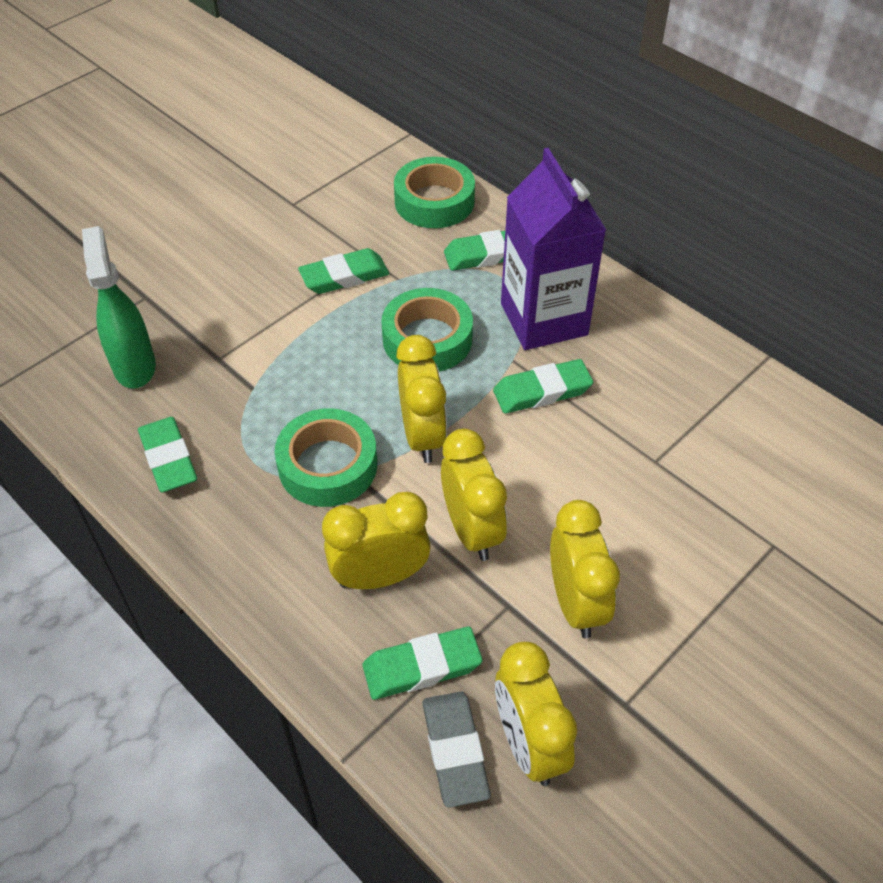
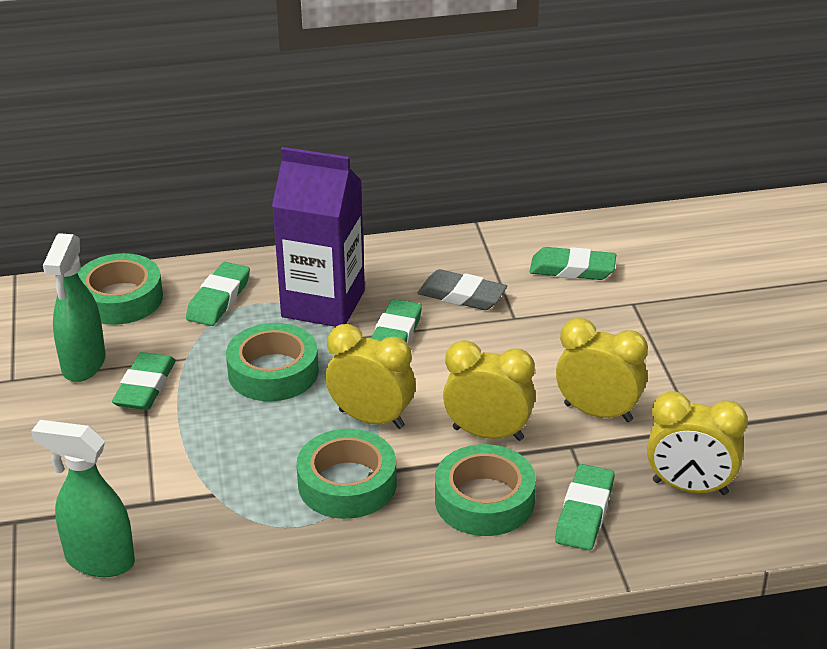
camera: 55 degrees left, 15 degrees down
green eraser [138,417,197,492] -> green eraser moved to [530,247,616,280]
yellow clock [322,492,431,589] -> green tape [435,444,536,536]
grey eraser [422,691,491,808] -> grey eraser moved to [418,269,507,310]
none -> green spray bottle [43,233,106,382]

